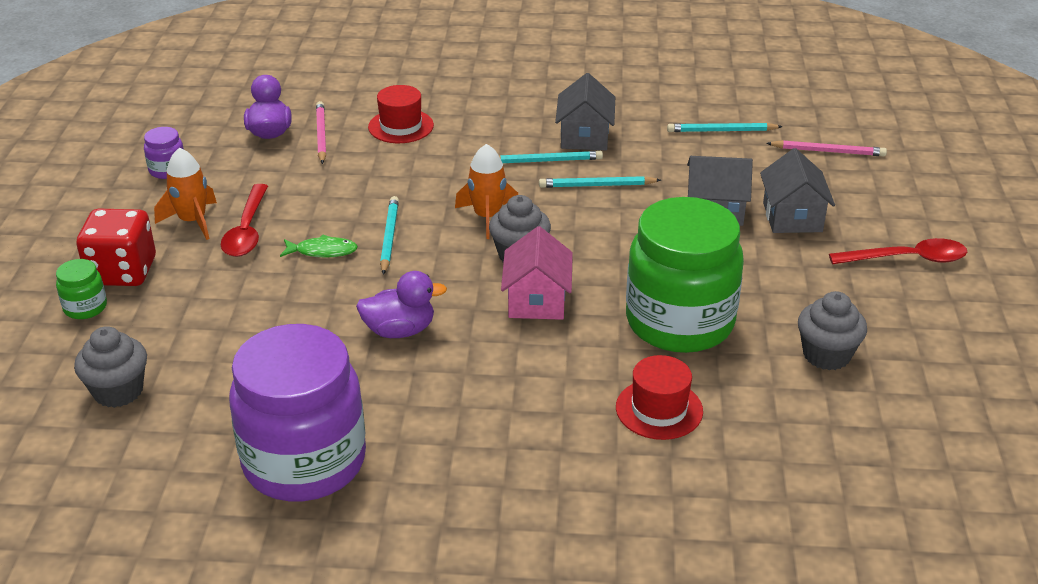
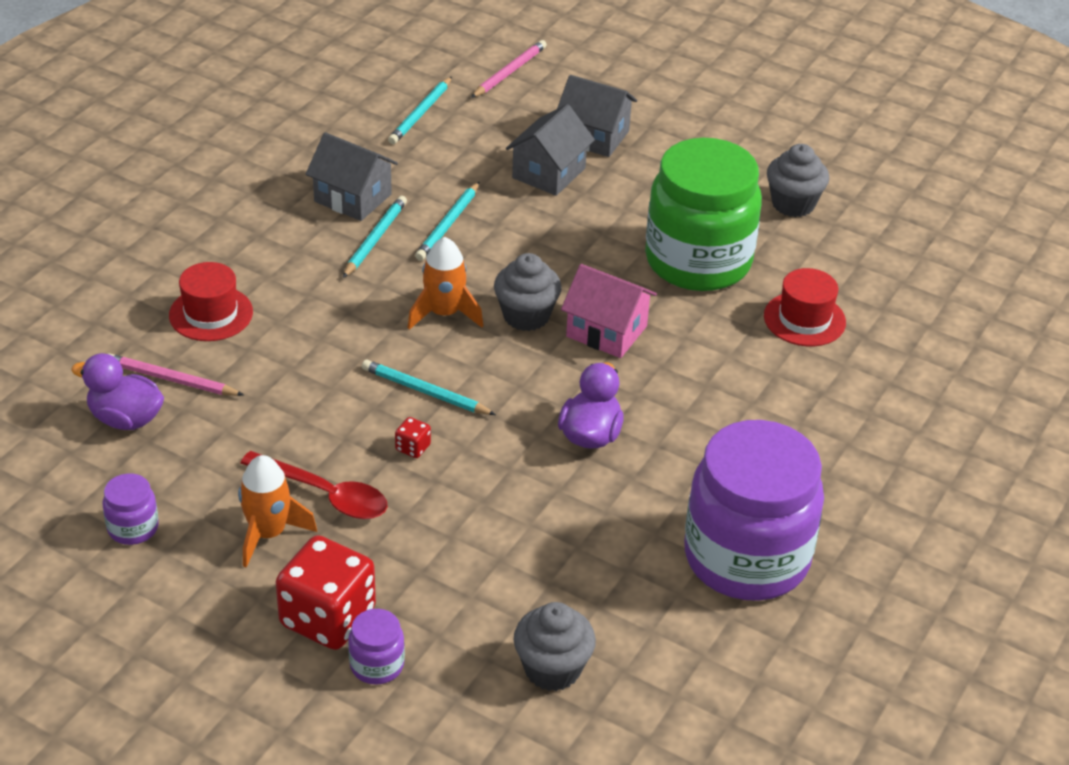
camera: 65 degrees left, 5 degrees up
green jar [56,259,107,319] -> purple jar [348,609,405,685]
green fish [280,235,358,258] -> red dice [395,417,431,458]
red spoon [829,238,967,264] -> none

